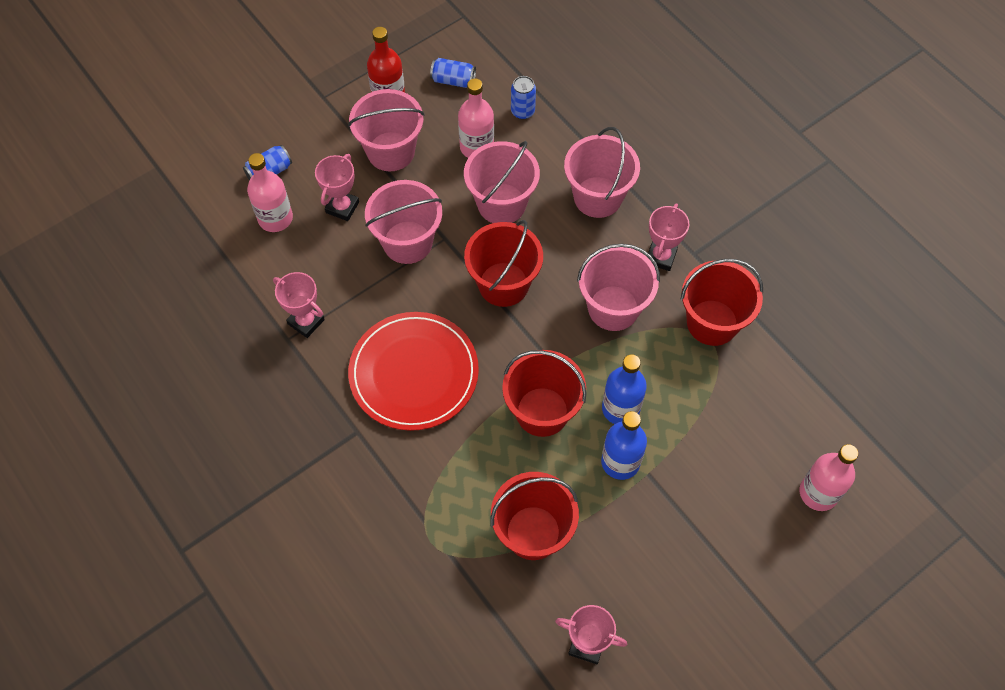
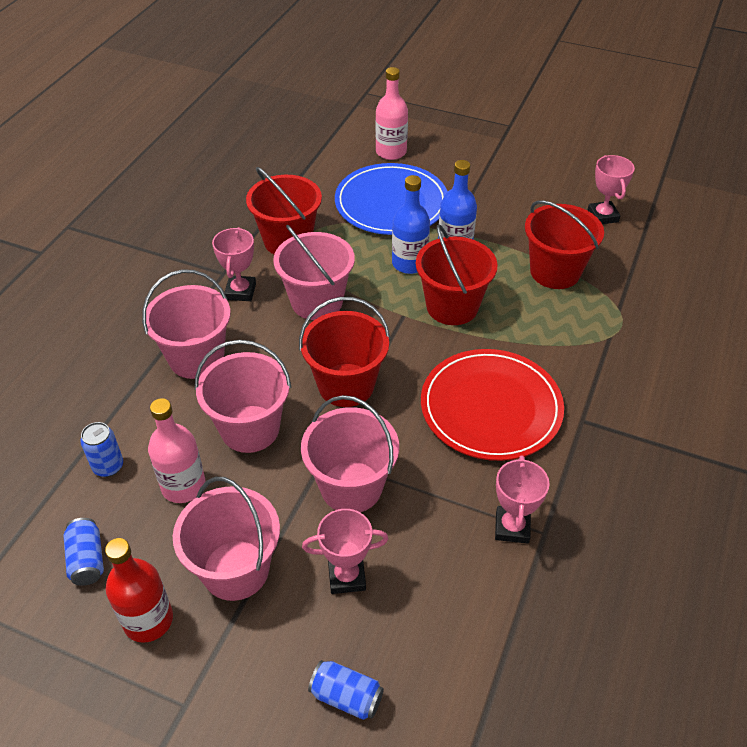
camera: 120 degrees left, 15 degrees down
pink bottle [247,153,293,232] -> none
pink trophy [647,203,689,271] -> pink trophy turned 75 degrees counterclockwise [212,227,256,301]
none -> blue plate [335,163,448,235]

